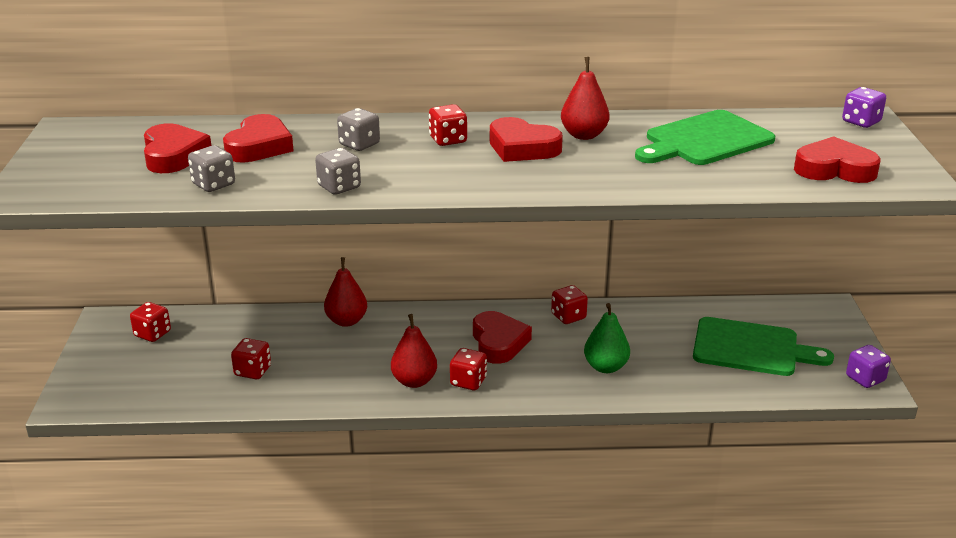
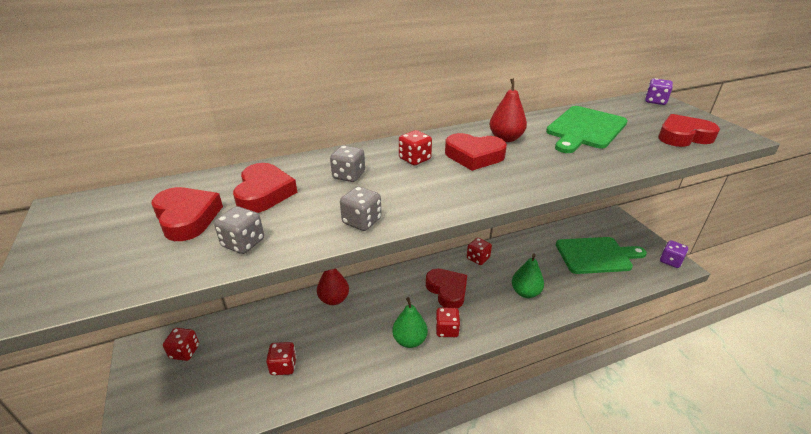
camera: 20 degrees left, 5 degrees up
red pear [391,314,437,388] -> green pear [392,297,428,348]

